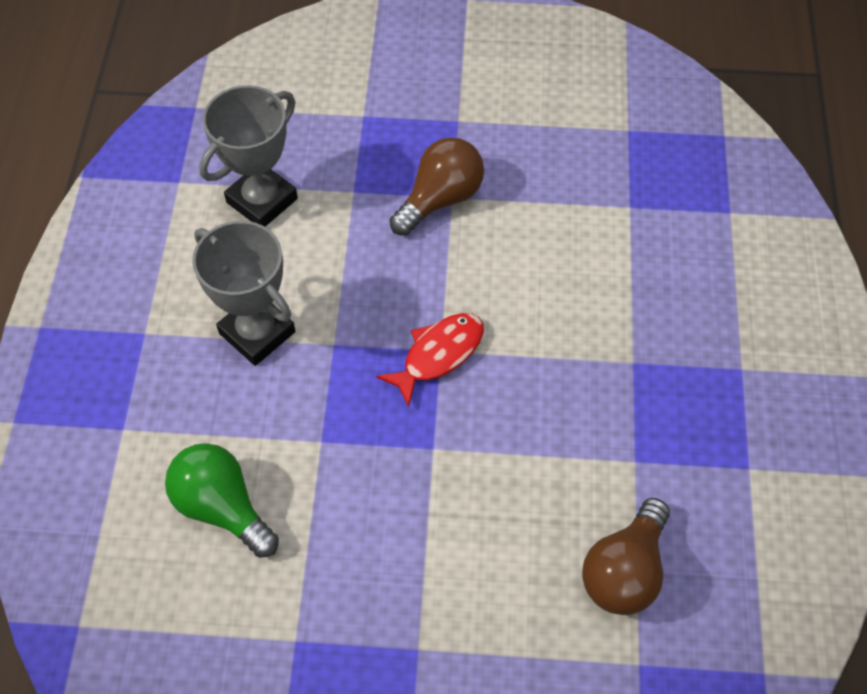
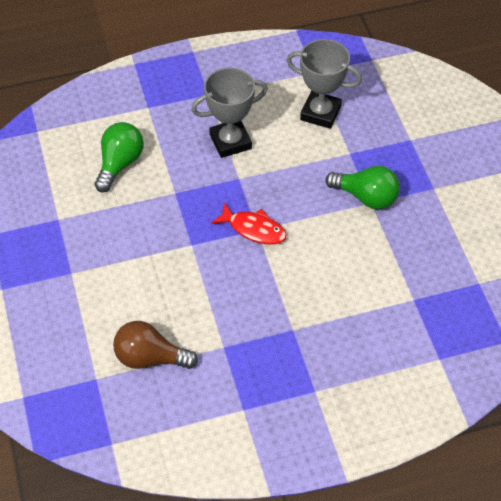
camera: 70 degrees right, 5 degrees down
grey trophy [192,221,295,366] -> grey trophy turned 45 degrees clockwise [191,68,268,158]
brown light bulb [390,137,484,236] -> green light bulb [325,166,400,209]

